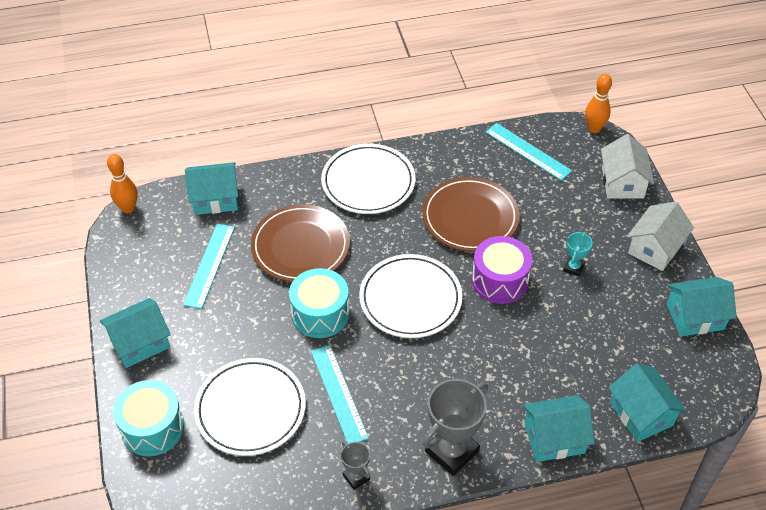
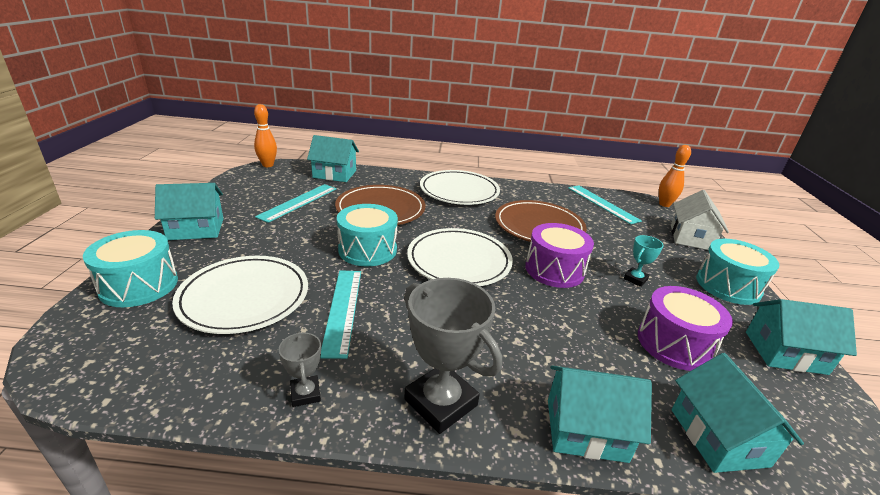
camera: 15 degrees right, 20 degrees down
grey trophy [423,379,488,476] -> grey trophy turned 75 degrees clockwise [404,278,502,434]
white house [627,202,694,271] -> turquoise drum [696,239,779,305]
none -> purple drum [638,286,733,371]

